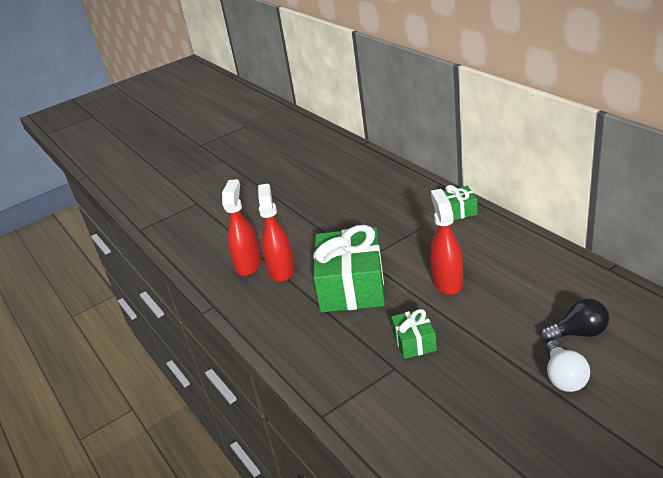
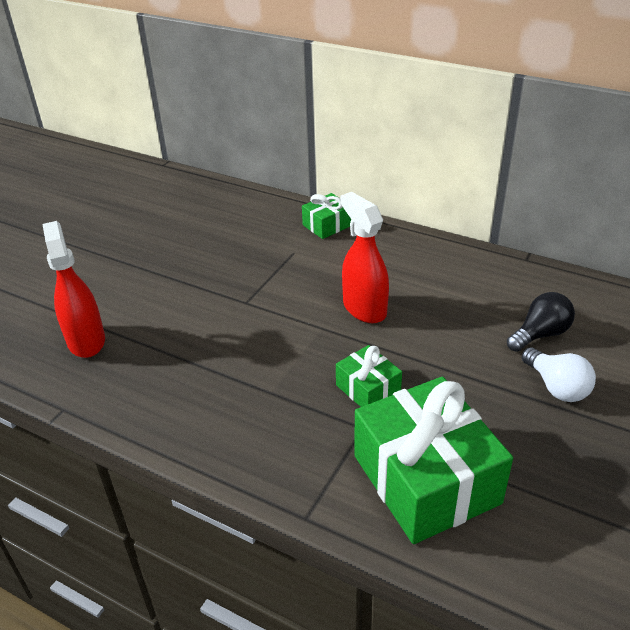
camera: 30 degrees left, 5 degrees up
red spray bottle [258,183,295,282] -> none
green gift [313,225,385,312] -> green gift moved to [354,377,513,544]

